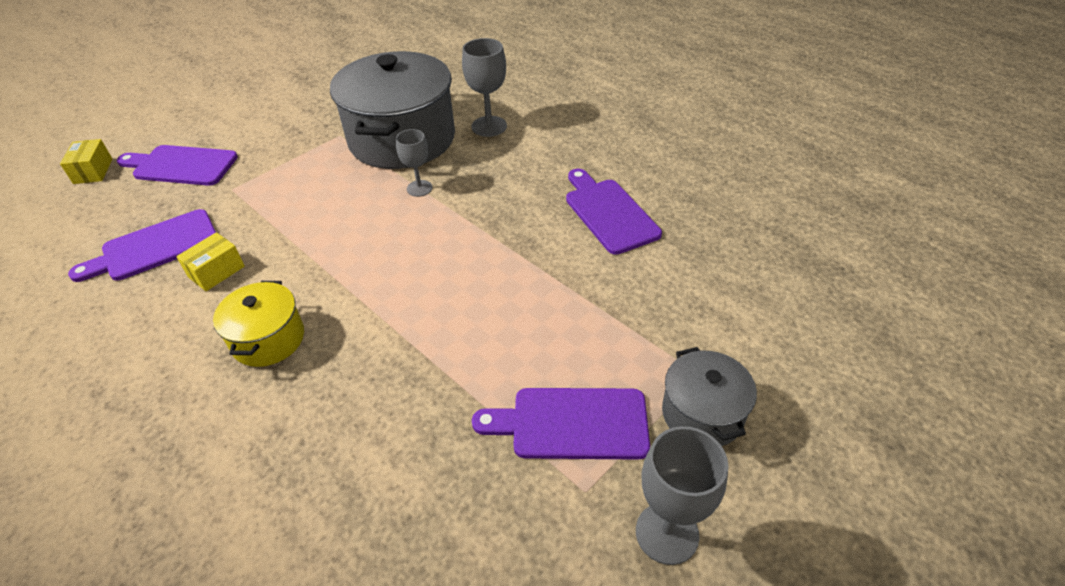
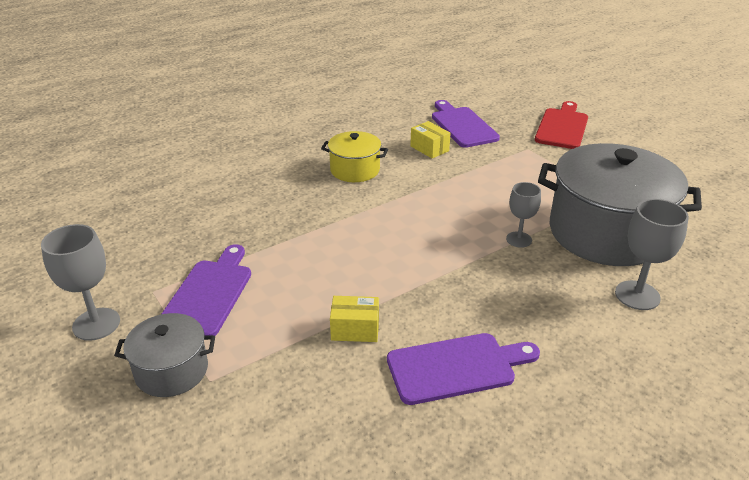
camera: 100 degrees right, 10 degrees down
yellow box [60,139,113,184] -> yellow box moved to [330,296,379,342]
purple cutting board [117,145,238,186] -> red cutting board [535,101,588,149]

